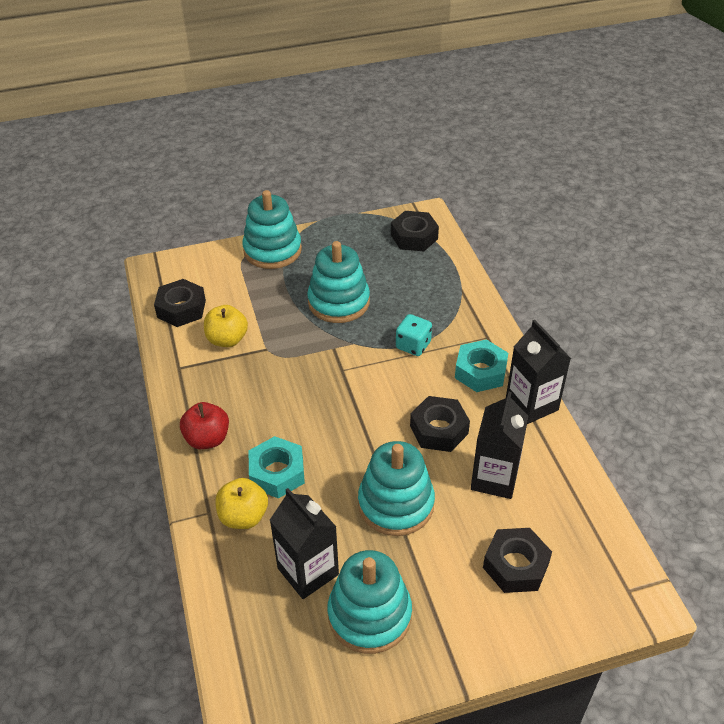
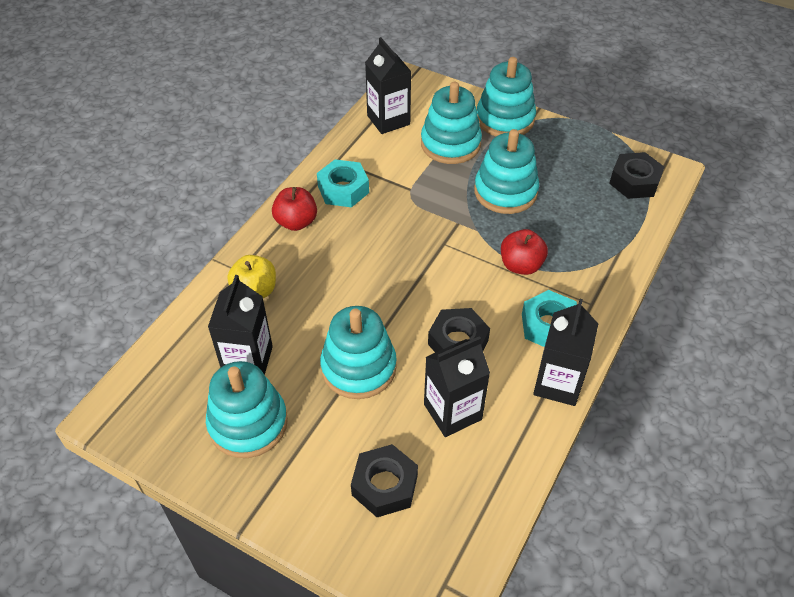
camera: 45 degrees right, 5 degrees up
black nut [154,279,206,327] -> black carton [365,37,411,134]
yellow apple [204,305,248,347] -> none
turquoise nut [249,436,305,499] -> turquoise nut moved to [317,159,369,207]
turquoise dice [396,314,432,356] -> red apple [501,229,548,275]
none -> turquoise stacking toy [421,82,482,164]

